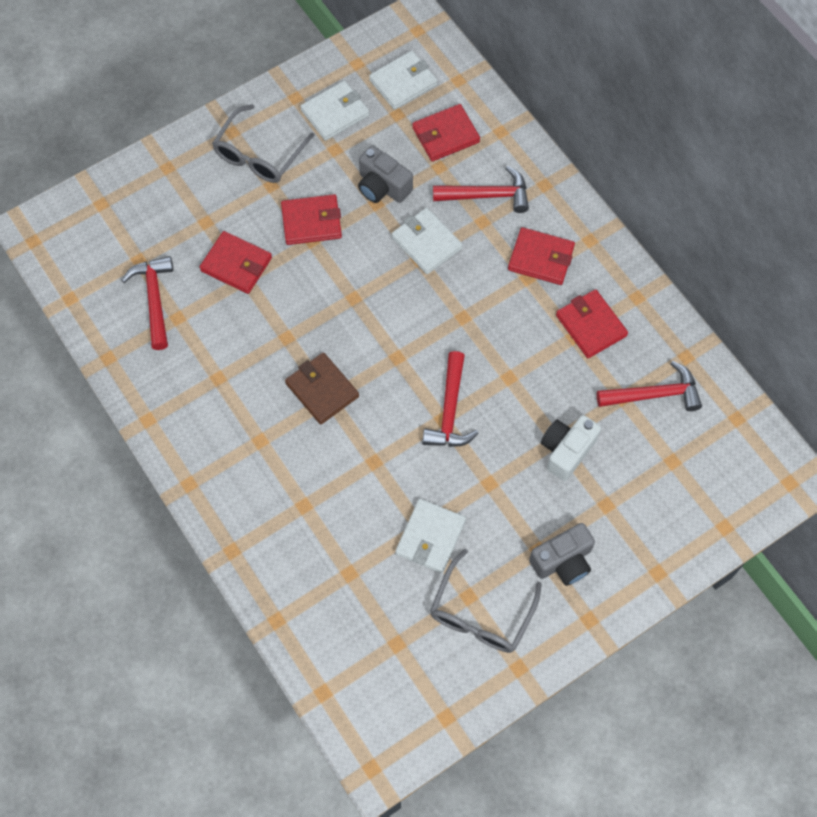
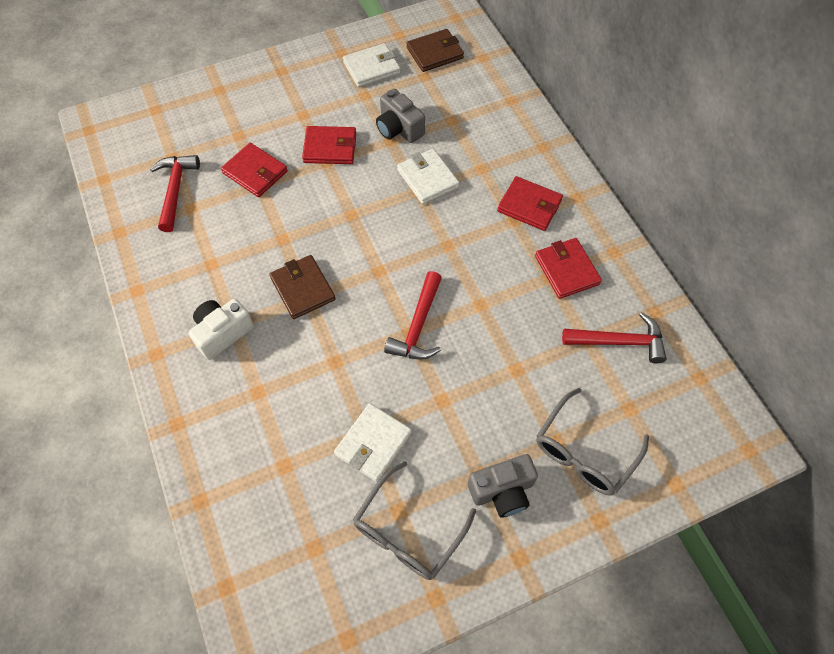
camera: 10 degrees right, 5 degrees down
grey glasses [212,104,315,183] -> grey glasses moved to [536,388,649,496]
white wallet [369,51,437,110] -> brown wallet [407,29,464,72]
red wallet [413,104,480,161] -> none
red hammer [433,166,529,213] -> none
white camera [541,415,601,481] -> white camera moved to [188,299,254,360]

